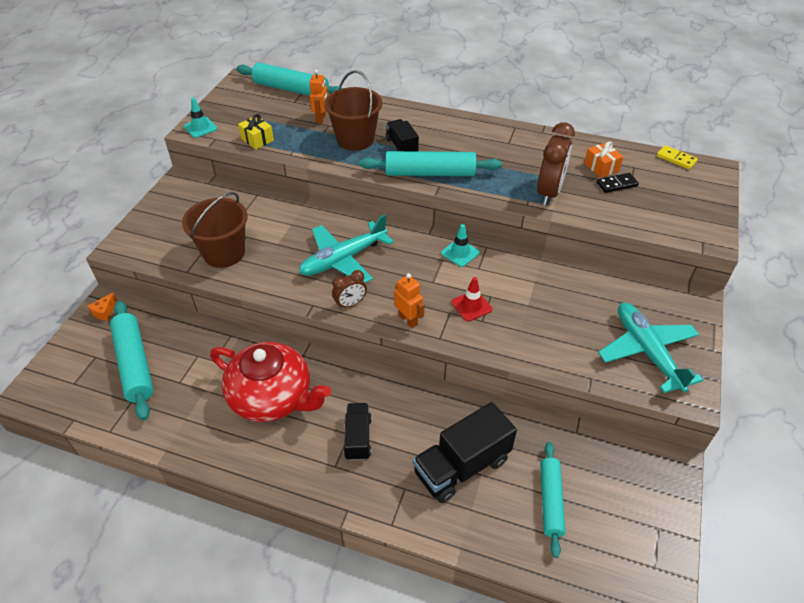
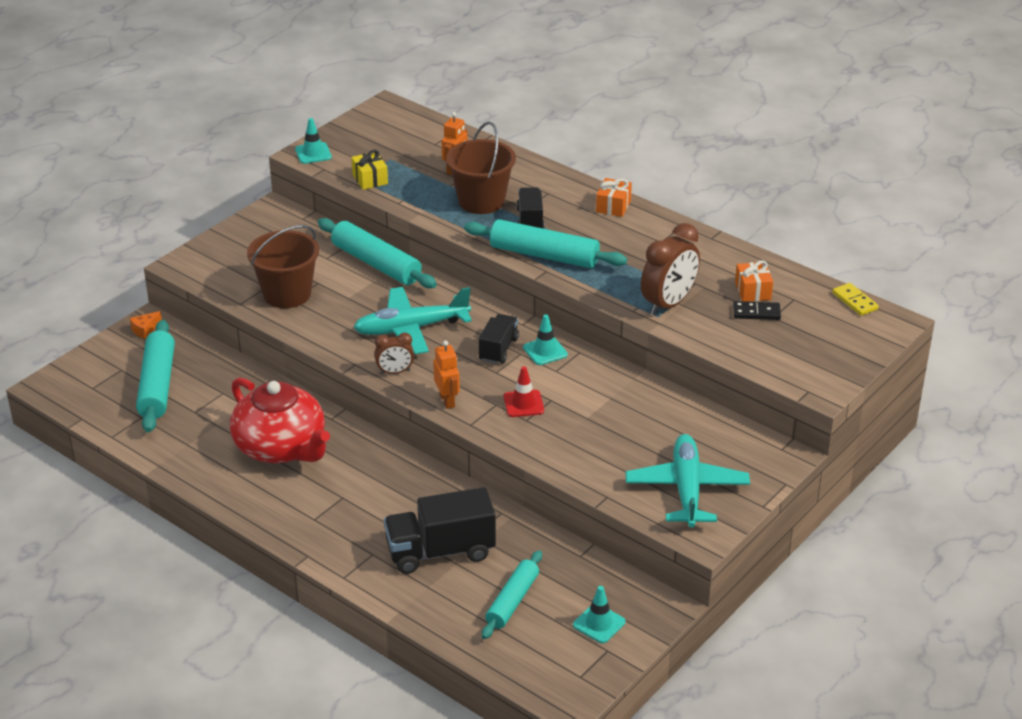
camera: 20 degrees right, 10 degrees down
turquoise rolling pin [236,62,343,96] -> turquoise rolling pin moved to [318,218,437,288]
black truck [344,403,372,461] -> black truck moved to [478,314,519,364]
none -> turquoise traffic cone [573,586,626,643]
none -> orange gift [596,178,632,217]

